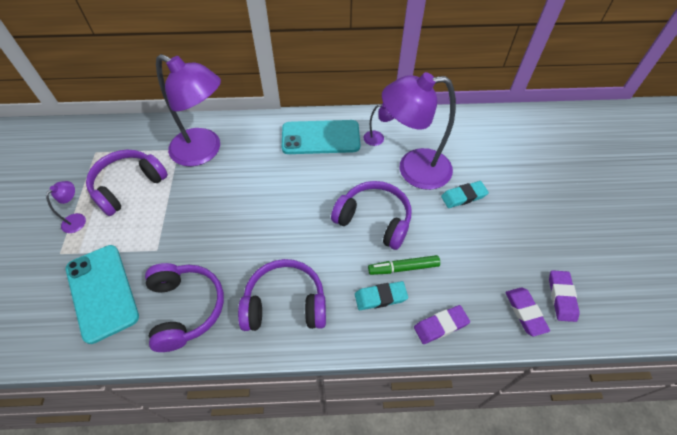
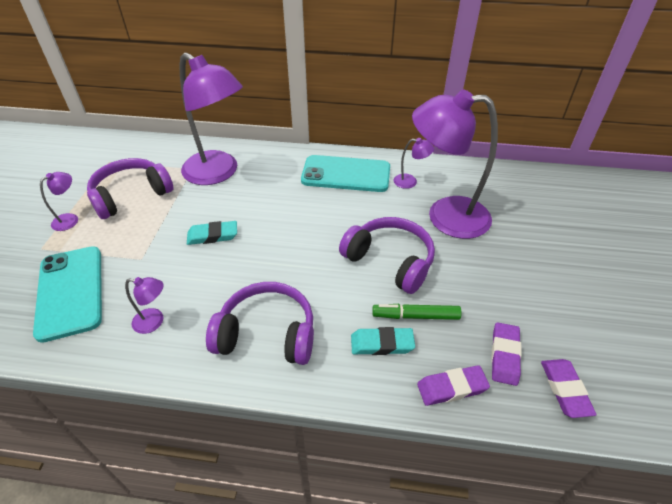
camera: 10 degrees right, 10 degrees down
purple headphones [145,263,224,352] -> purple lamp [125,277,164,334]
turquoise eraser [441,181,489,208] -> turquoise eraser moved to [187,221,237,245]
purple eraser [549,270,580,322] -> purple eraser moved to [491,322,522,386]

